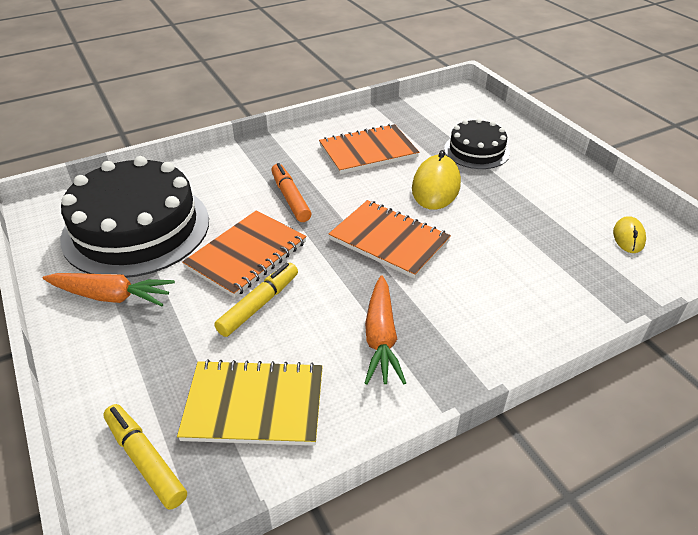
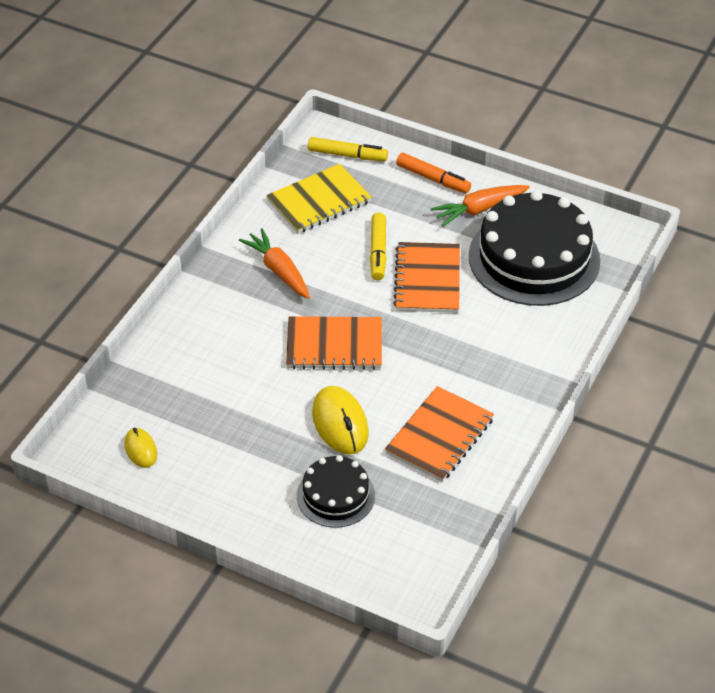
camera: 145 degrees right, 5 degrees up
orange marker [271,163,312,222] -> orange marker moved to [396,153,471,193]

